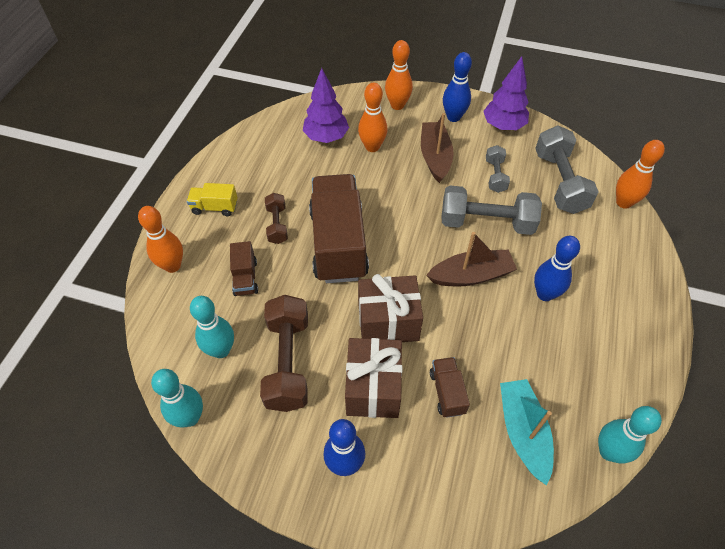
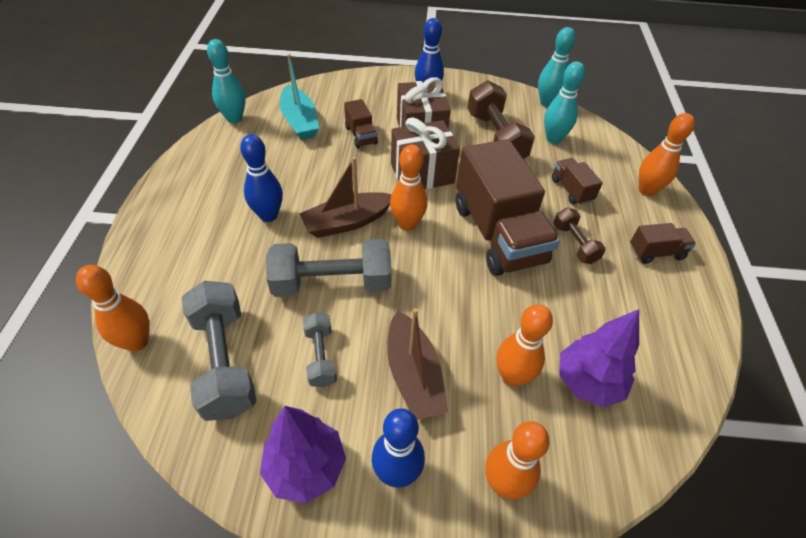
camera: 165 degrees right, 5 degrees down
yellow truck [187,183,238,216] -> brown truck [630,223,696,264]
none -> orange bowling pin [390,145,427,231]

